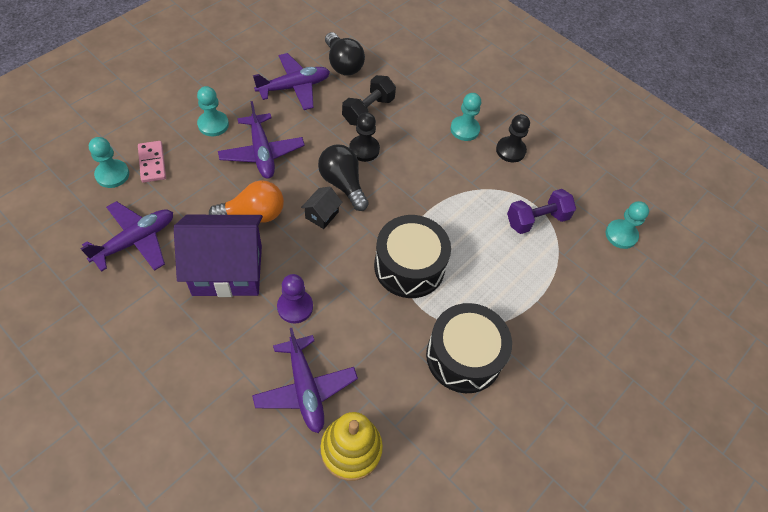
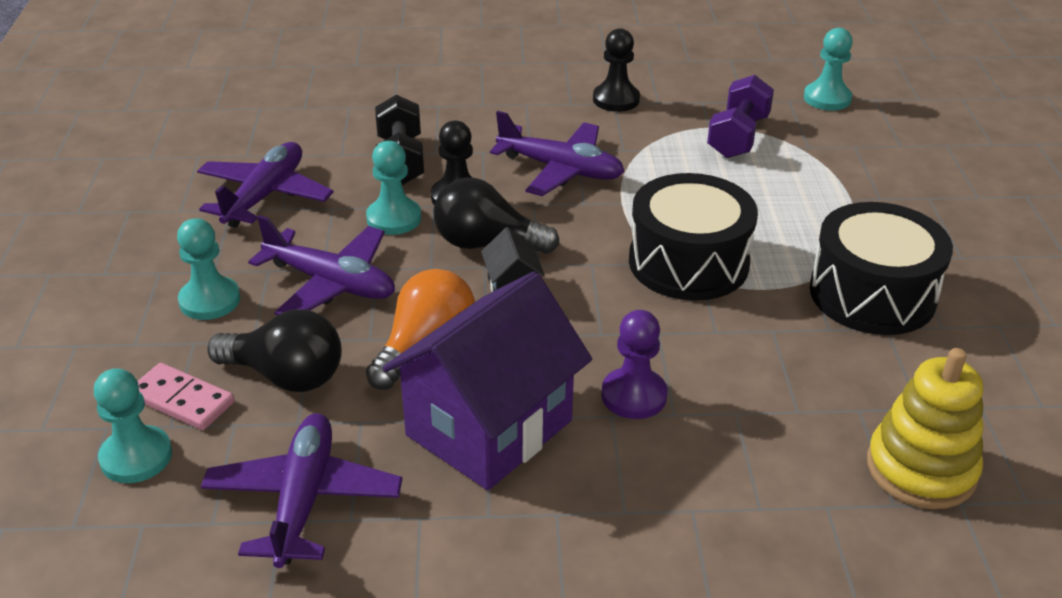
camera: 40 degrees left, 20 degrees down
purple plane [252,328,358,433] -> purple plane moved to [490,111,624,196]
black light bulb [325,32,365,76] -> black light bulb moved to [207,309,342,392]
turquoise pawn [450,93,481,141] -> turquoise pawn moved to [366,141,421,235]

